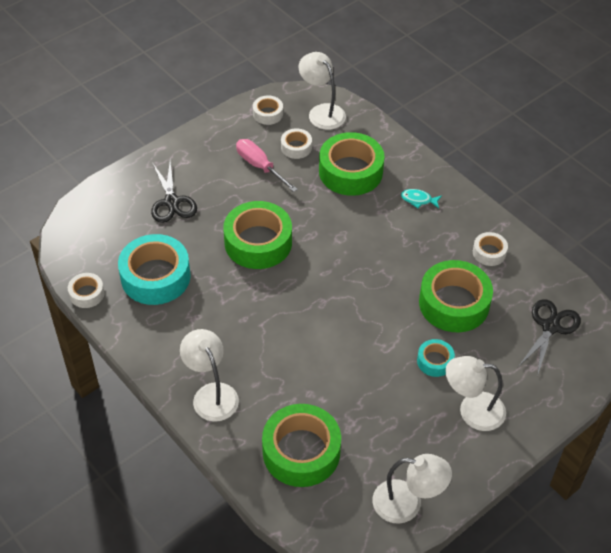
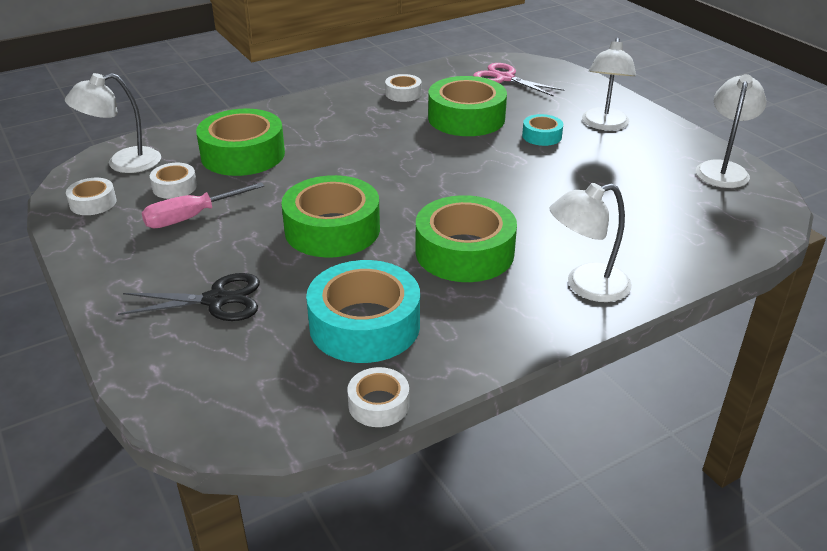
camera: 80 degrees left, 15 degrees down
green tape [262,404,341,487] -> green tape moved to [416,195,517,282]
turquoise fish [401,189,442,208] -> none
black scissors [518,299,581,376] -> pink scissors [473,63,564,97]

